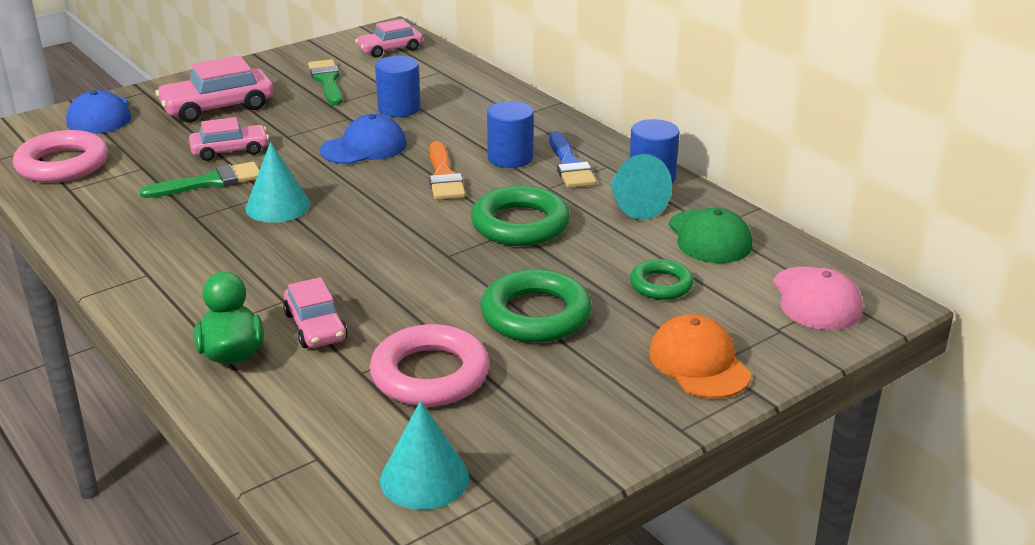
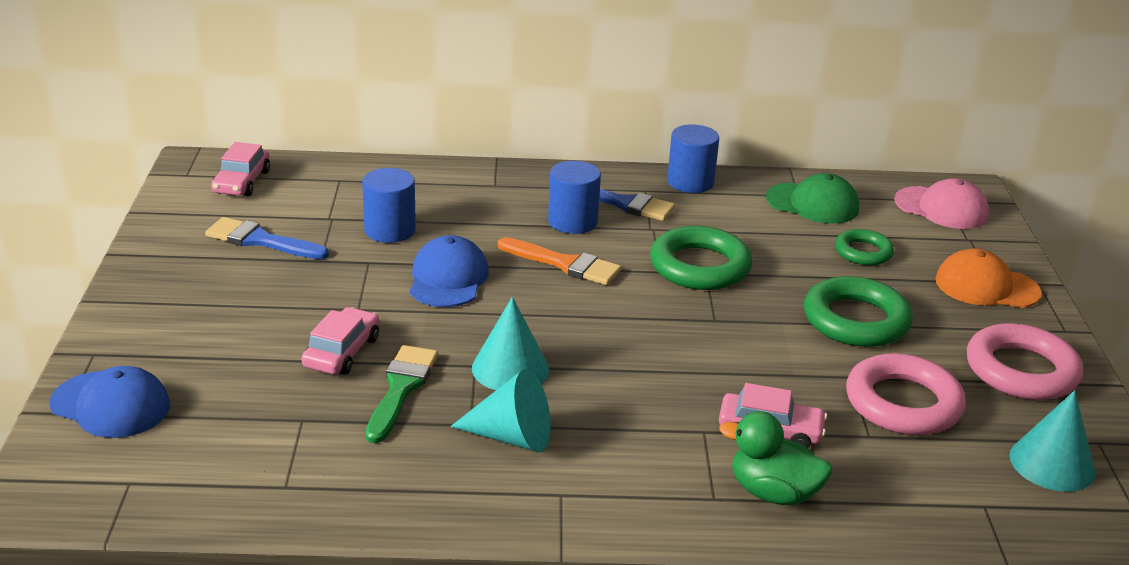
camera: 55 degrees left, 0 degrees up
pink ring [13,130,108,183] -> pink ring moved to [967,323,1083,400]
pink car [155,55,274,122] -> none
green brush [308,59,342,105] -> blue brush [205,217,329,259]
turquoise cone [610,154,672,220] -> turquoise cone moved to [450,369,551,452]

